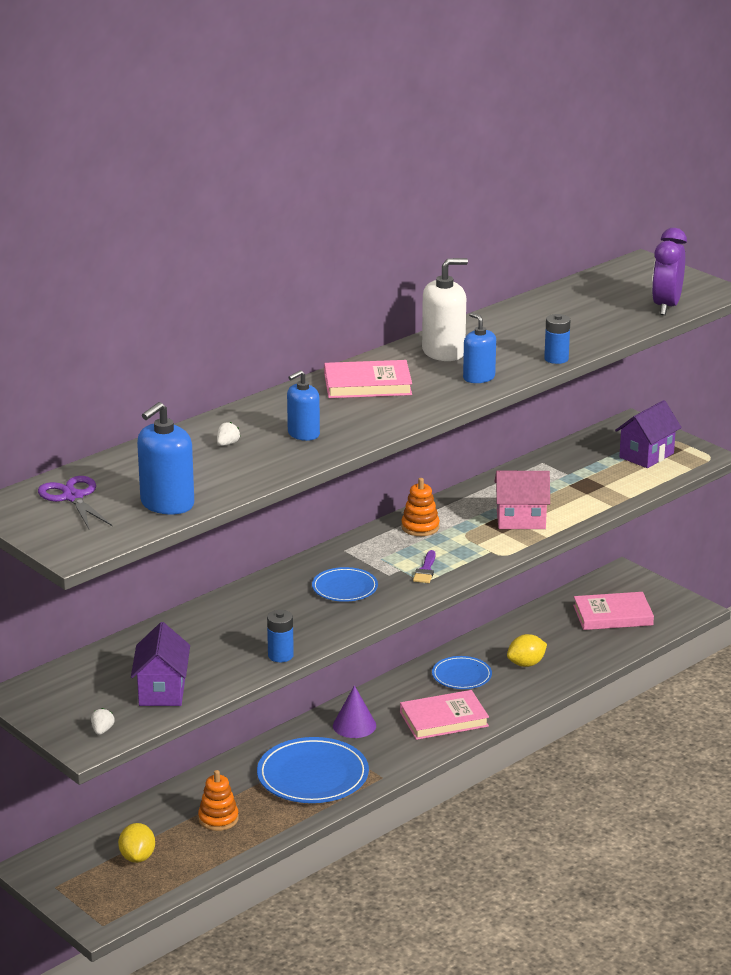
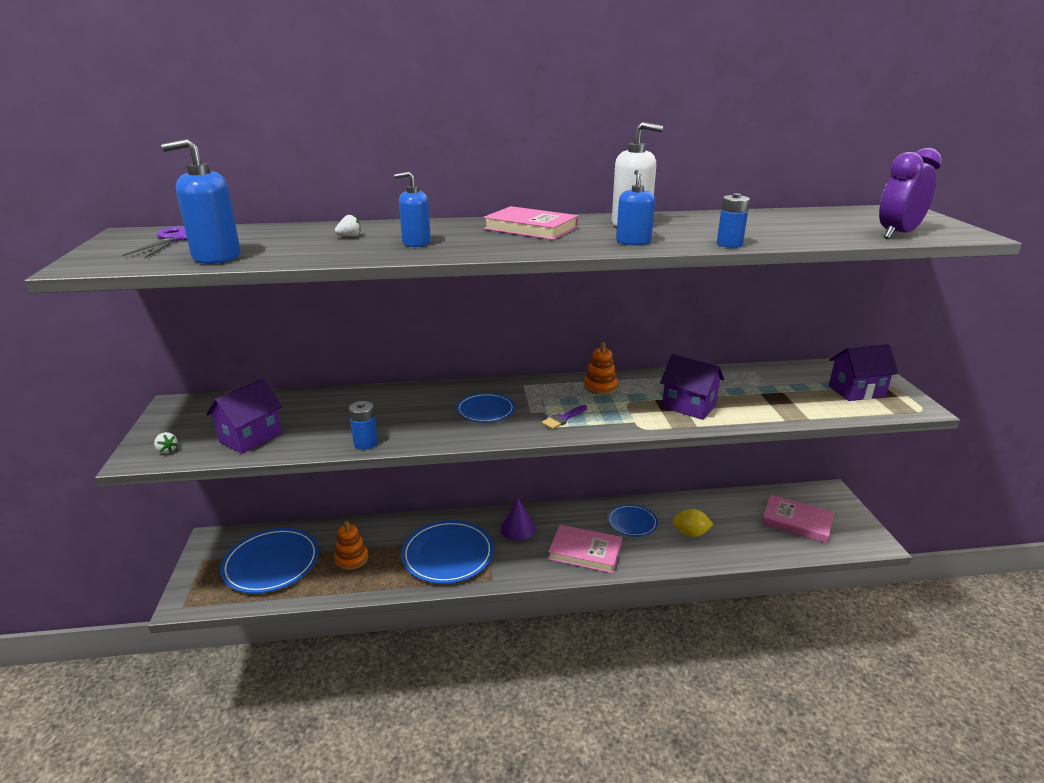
camera: 35 degrees right, 0 degrees up
white strawberry [91,708,115,735] -> white strawberry turned 90 degrees clockwise [154,432,178,454]
yellow lemon [118,823,155,863] -> blue plate [220,528,319,593]
pink house [494,471,550,529] -> purple house [660,354,724,420]

